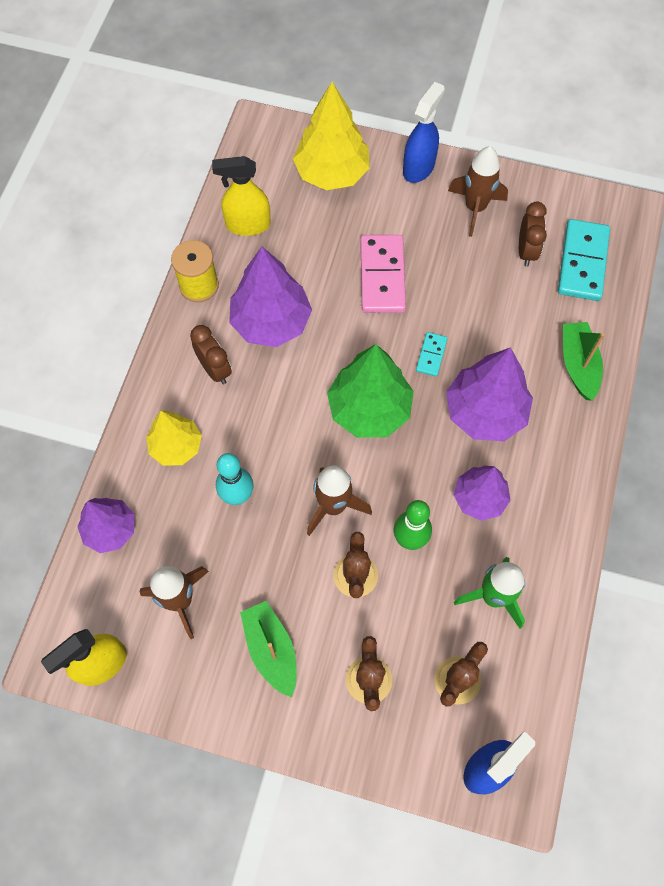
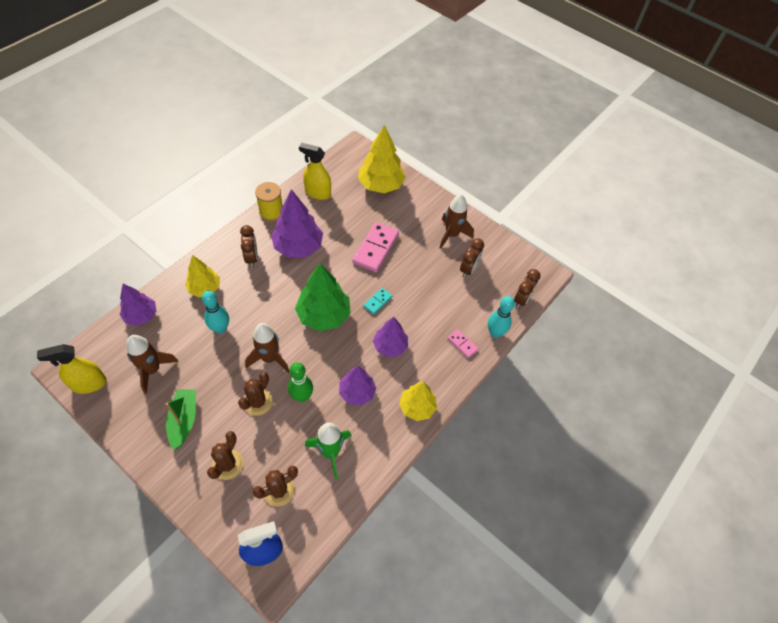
camera: 20 degrees right, 10 degrees down
blue spray bottle [403,82,445,183] -> none
purple tree [446,347,533,441] -> purple tree [373,317,408,357], size x0.63
turquoise domino [558,219,610,301] -> none
green boat [563,322,605,401] -> pink domino [448,330,479,358]
none -> yellow tree [399,381,437,421]
none -> turquoise bowling pin [488,296,515,338]
none -> brown clock [514,269,540,308]

